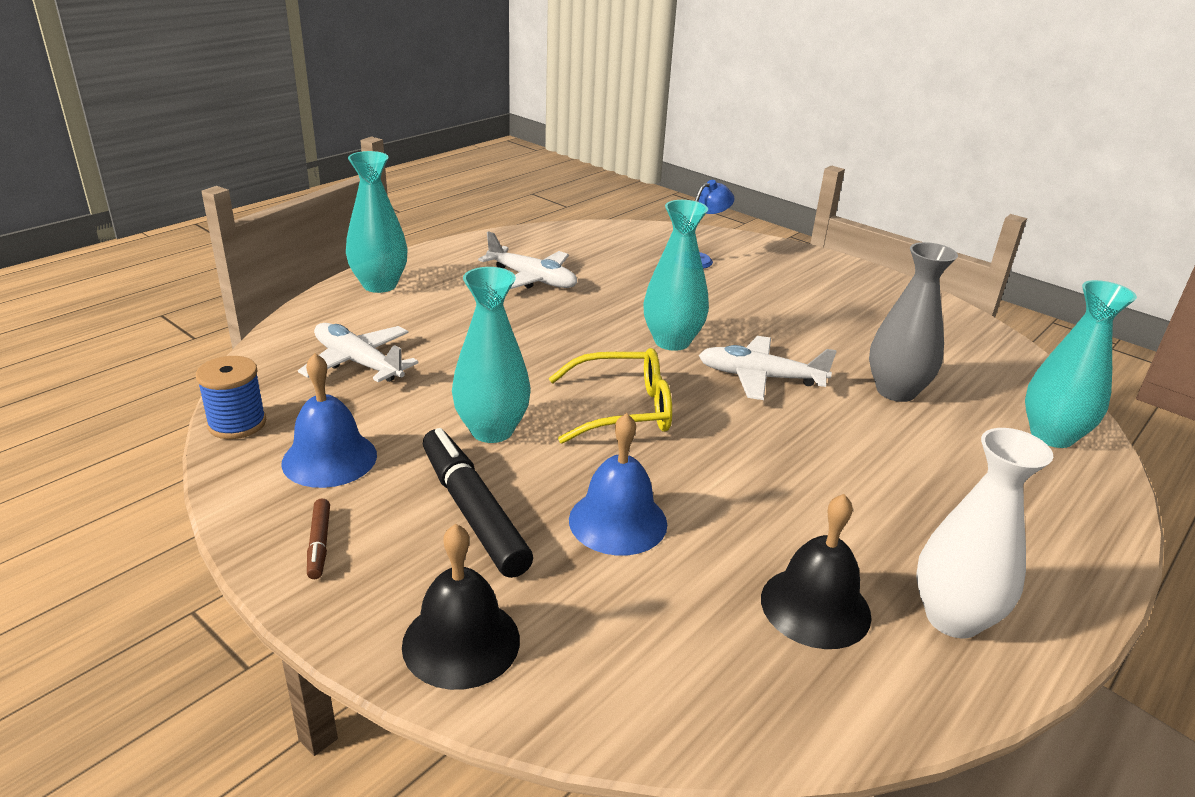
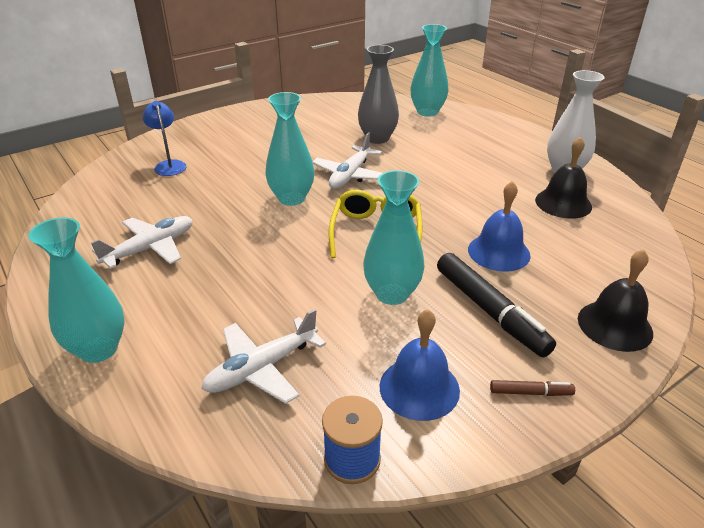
camera: 75 degrees left, 5 degrees up
black marker [423,428,533,578] -> black marker turned 105 degrees counterclockwise [437,253,556,357]

